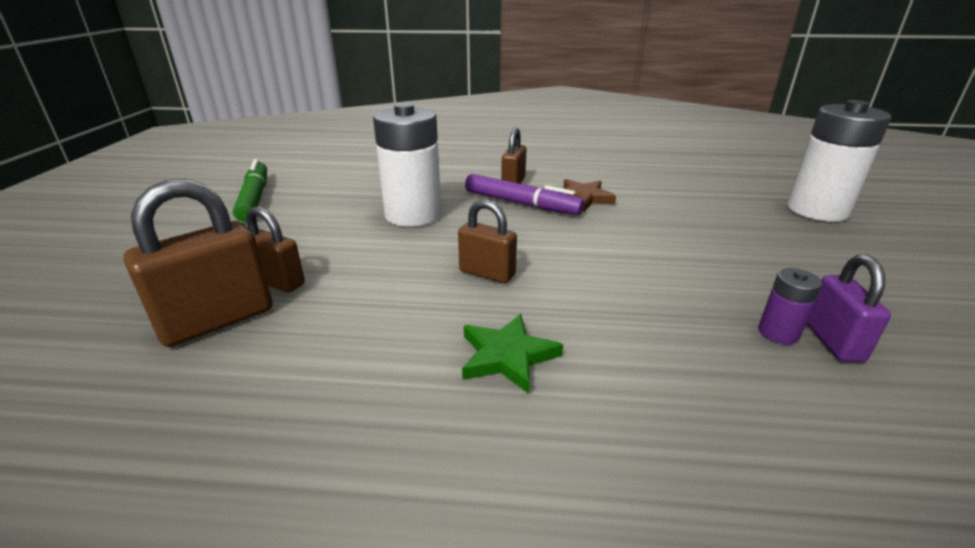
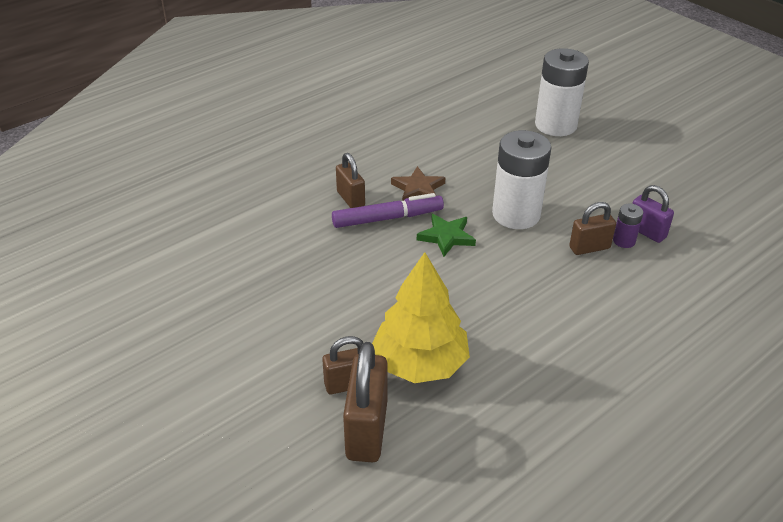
camera: 45 degrees left, 10 degrees up
green marker [233,159,267,222] -> none
white battery [373,103,441,227] -> white battery moved to [492,130,552,229]
brown padlock [458,200,517,283] -> brown padlock moved to [569,202,616,255]
green star [462,314,563,394] -> green star moved to [417,214,476,257]
none -> yellow tree [372,252,470,383]

